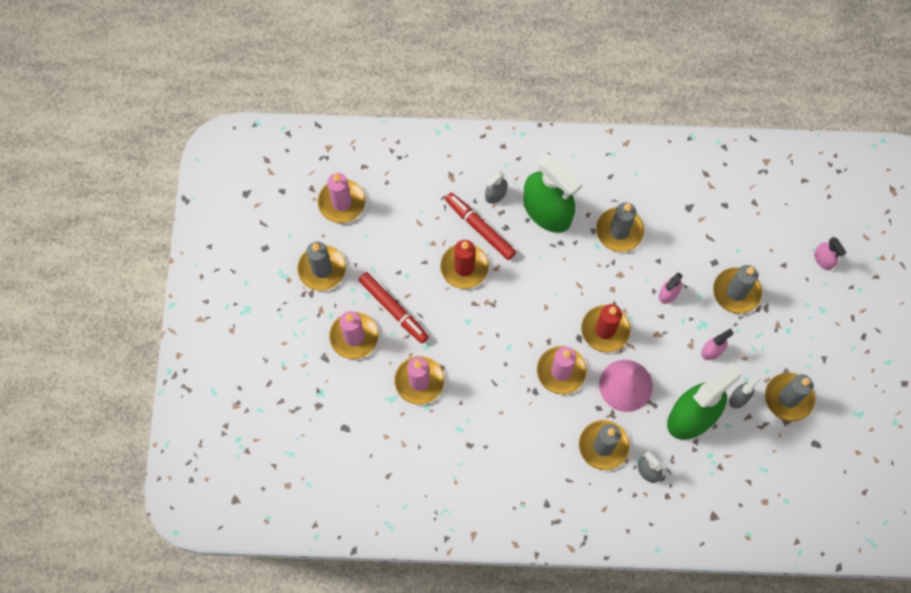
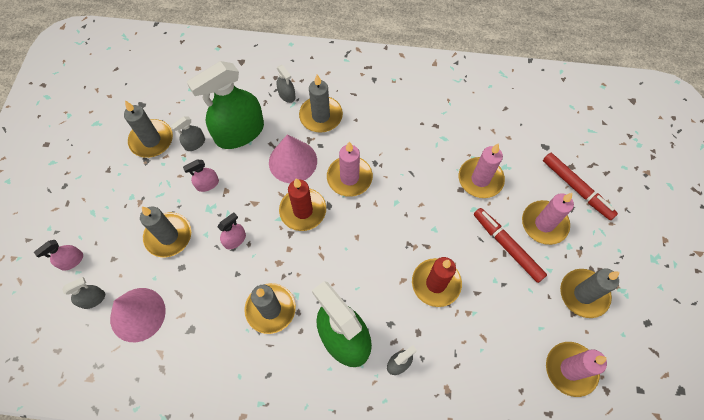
camera: 175 degrees left, 5 degrees down
red marker [445,193,516,260] -> red marker moved to [543,153,618,220]
pink spray bottle [814,237,847,270] -> pink spray bottle turned 105 degrees counterclockwise [34,240,83,271]
none -> grey spray bottle [62,277,105,309]
none -> pink cone [110,288,166,342]

